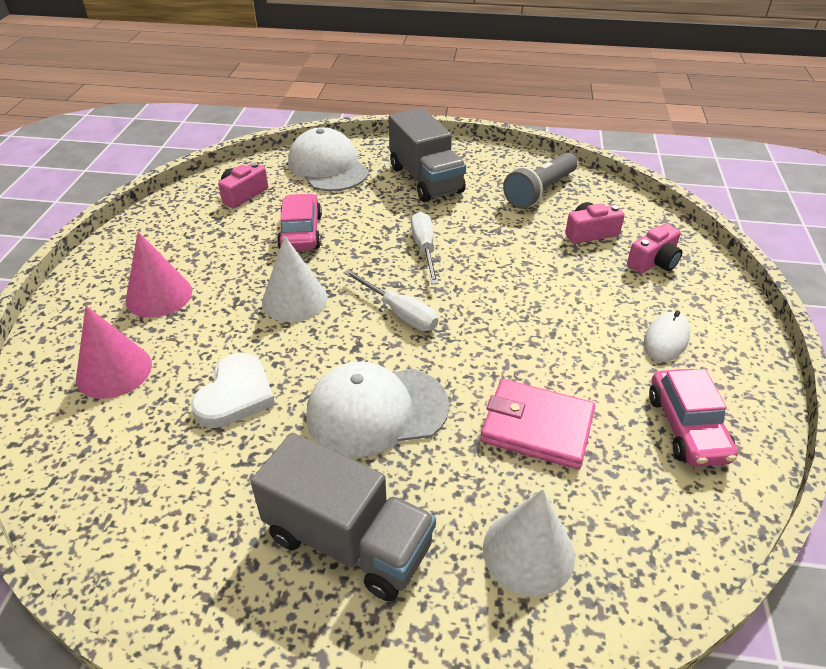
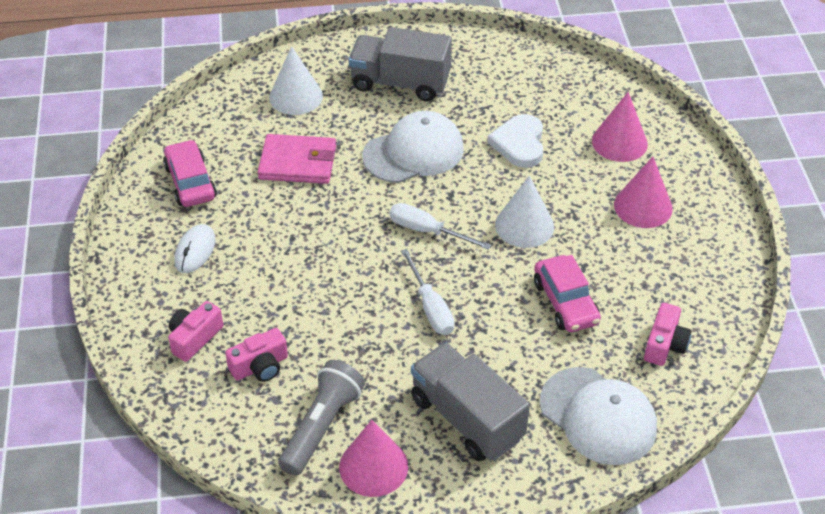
camera: 165 degrees right, 5 degrees up
none -> pink cone [339,420,408,497]

